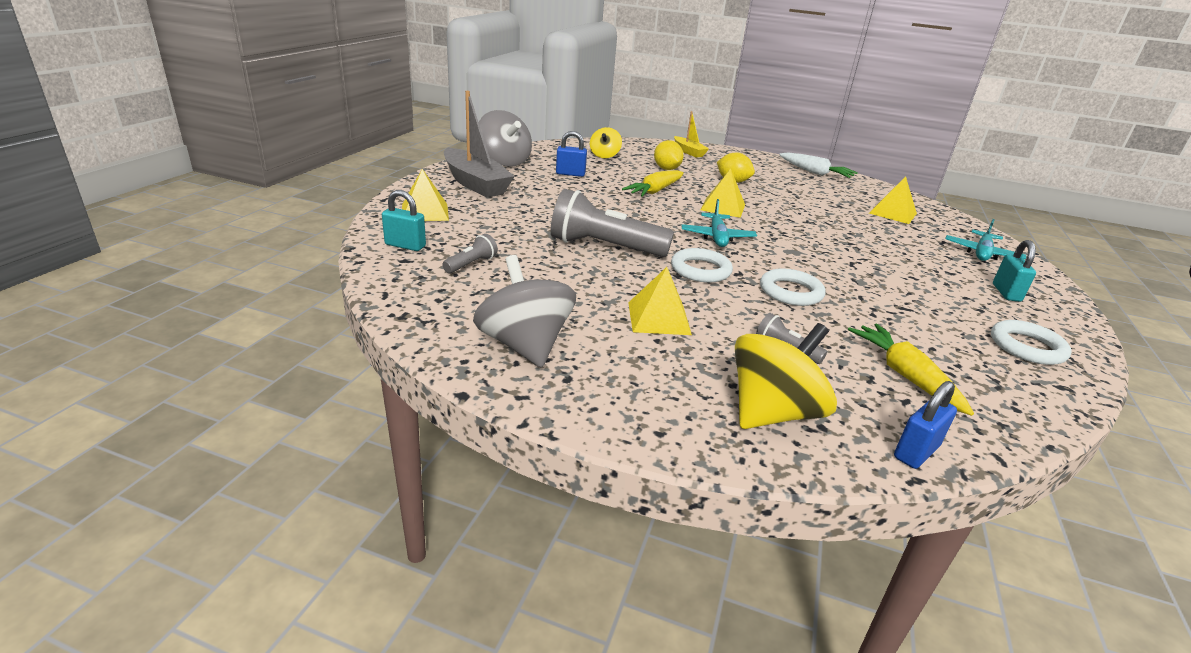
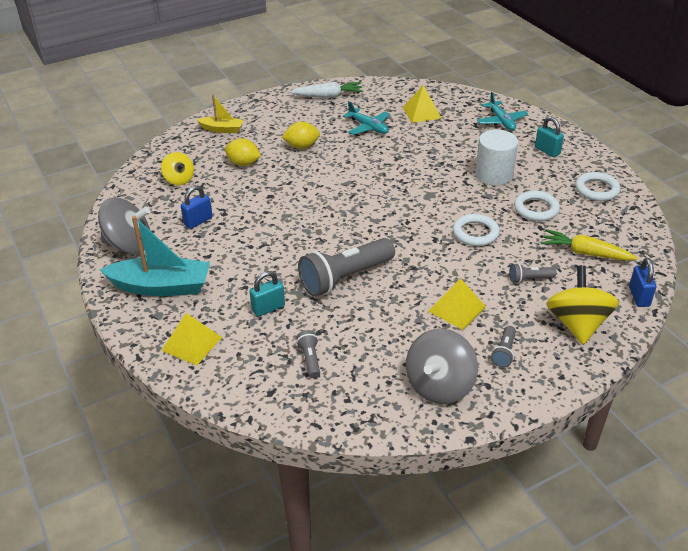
camera: 45 degrees left, 10 degrees up
turquoise padlock [382,190,426,251] -> turquoise padlock moved to [249,271,285,317]
grey boat [444,91,515,197] -> turquoise boat [100,216,210,296]
grey spinning top [473,255,576,368] -> grey spinning top turned 75 degrees counterclockwise [406,329,478,404]
yellow carrot [622,170,684,197] -> none
white ring [671,248,733,283] -> white ring moved to [514,191,560,221]
turquoise plane [681,199,757,247] -> turquoise plane moved to [343,101,390,135]
yellow pyramid [700,168,745,218] -> none
none -> white cylinder [475,129,518,186]
none -> grey flashlight [491,326,516,367]

